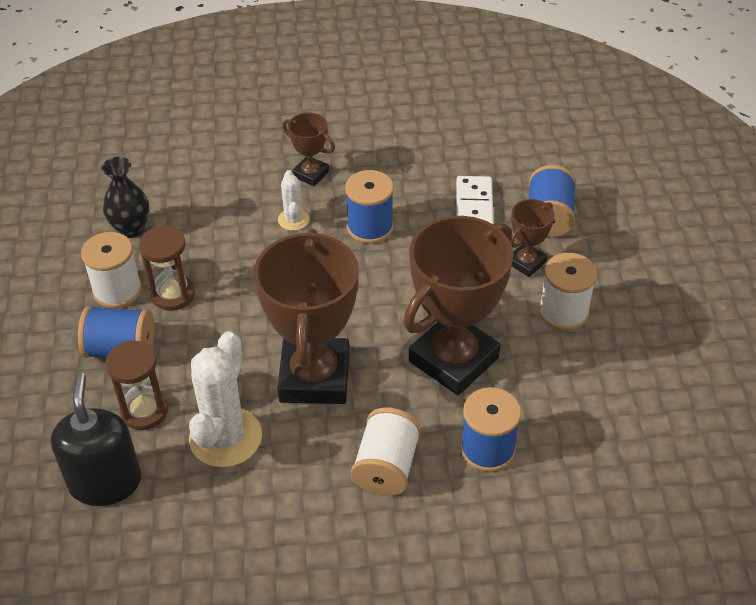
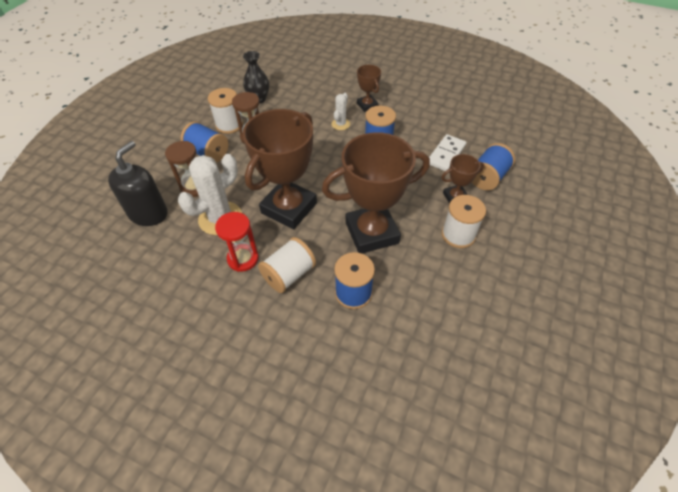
camera: 30 degrees right, 5 degrees up
none -> red hourglass [215,212,259,272]

